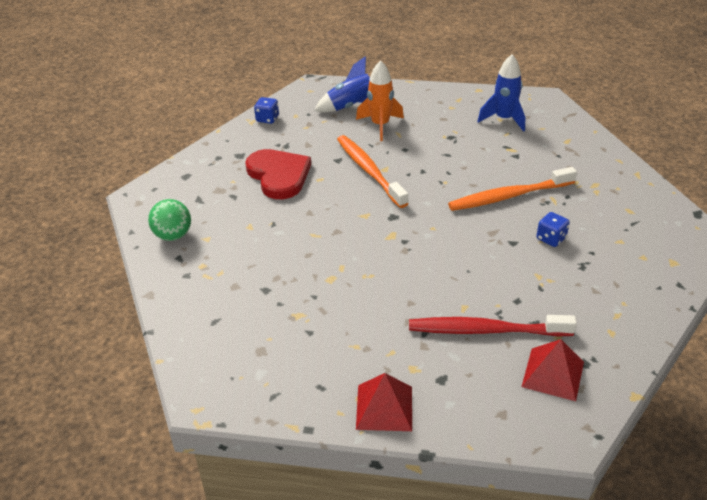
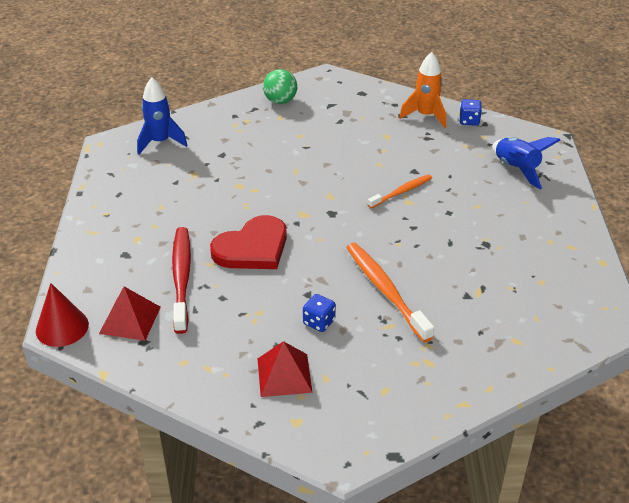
camera: 80 degrees right, 0 degrees up
red heart [245,149,311,199] -> red heart moved to [210,215,287,269]
orange toothbrush [337,135,409,208] -> orange toothbrush [368,174,432,208], size x0.60
orange rocket [356,60,404,141] -> orange rocket moved to [399,52,446,128]
red pyramid [356,373,412,431] -> red pyramid moved to [257,341,312,397]
blue rocket [477,54,525,132] -> blue rocket moved to [137,77,188,155]
none -> red cone [36,283,89,347]

